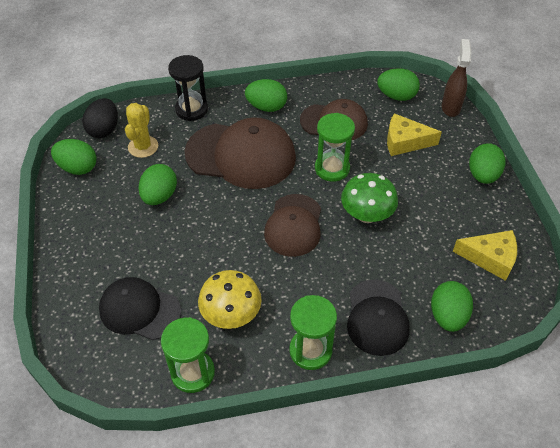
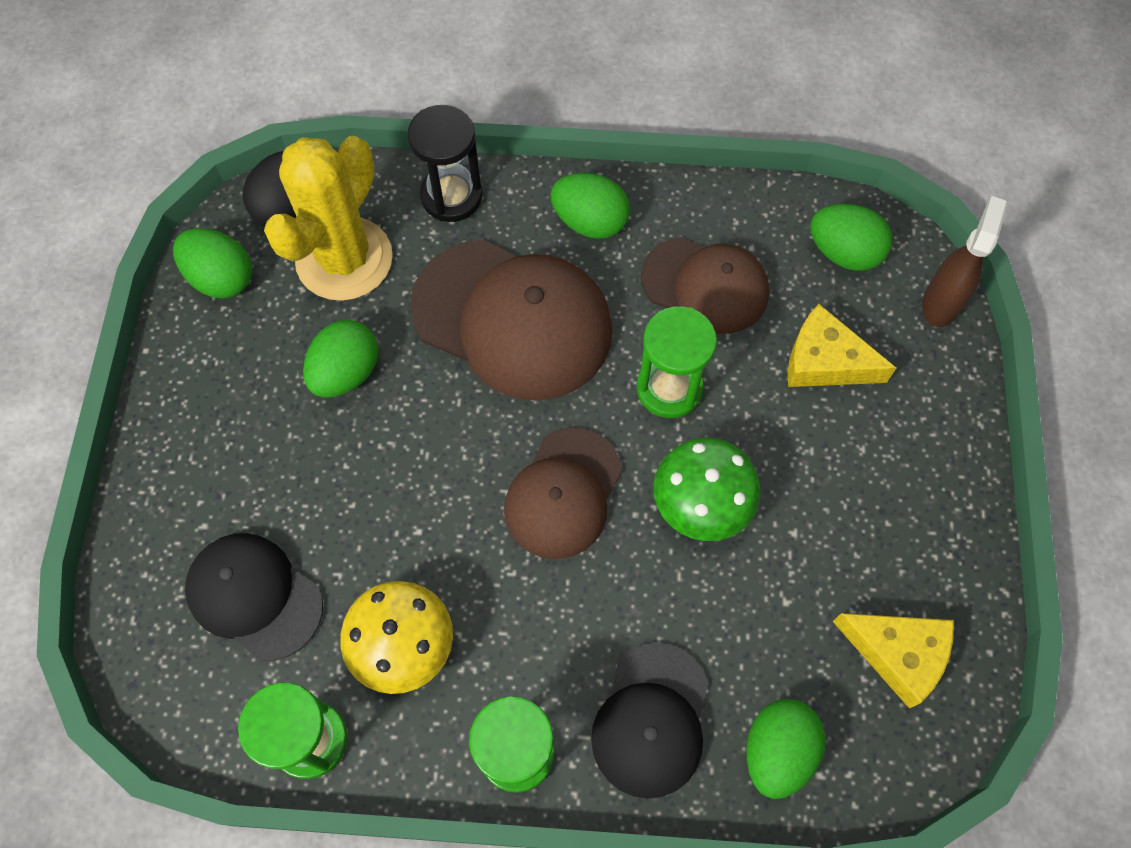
camera: 15 degrees right, 15 degrees up
yellow cactus [125,103,158,158] -> yellow cactus [264,136,393,301], size x1.73
green egg [469,143,505,184] -> none

